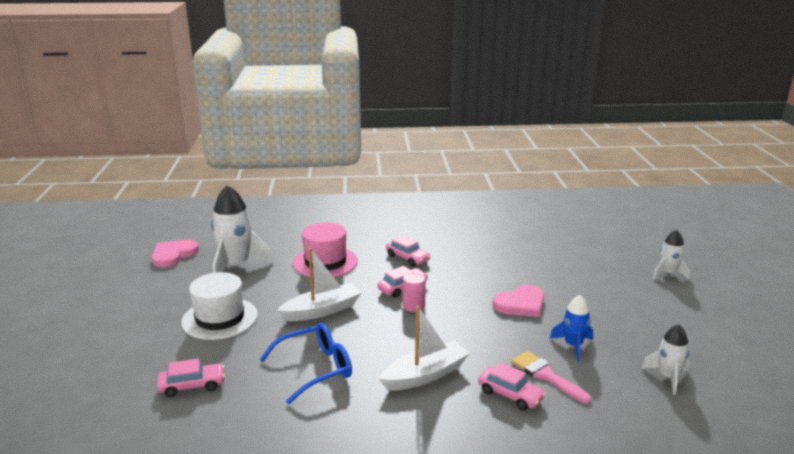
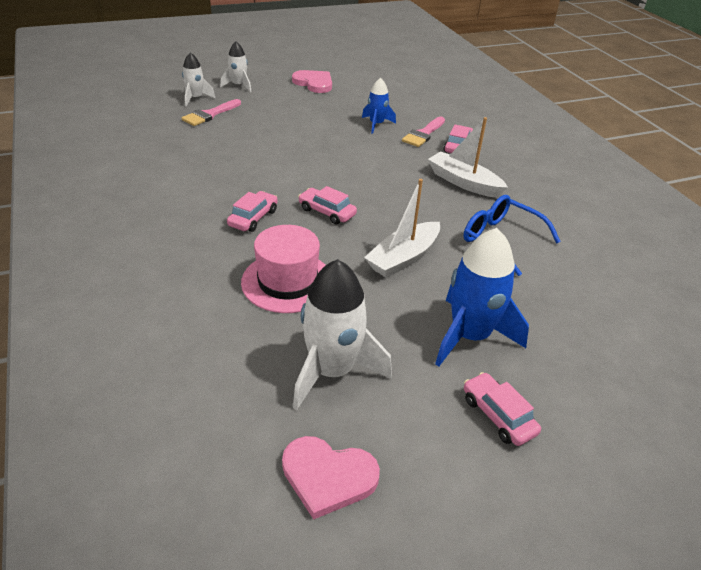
camera: 110 degrees left, 15 degrees up
pink car [157,359,225,397] -> pink car moved to [464,372,541,446]
white hat [181,272,258,340] -> blue rocket [435,228,529,366]
white boat [277,248,361,321] -> white boat turned 90 degrees counterclockwise [364,179,440,278]
pink cylinder [403,273,426,312] -> none
pink heart [492,285,544,317] -> pink heart moved to [292,70,332,93]
white rocket [641,324,690,395] -> white rocket moved to [182,52,215,106]
none -> pink brush [182,99,241,126]

